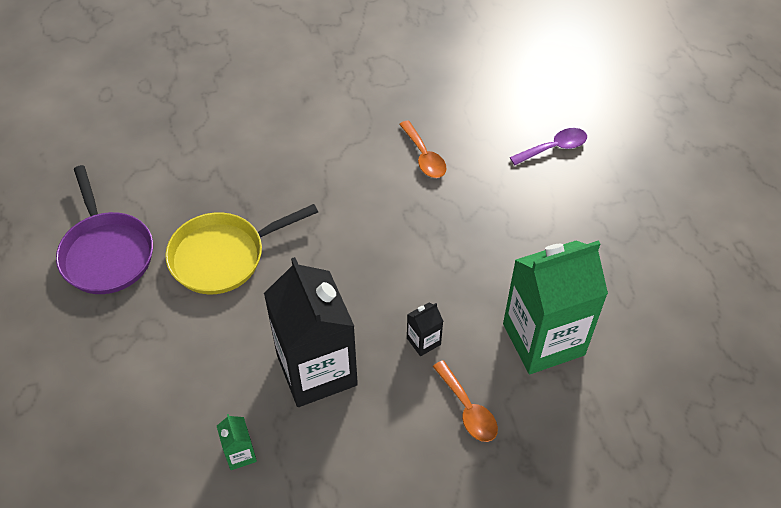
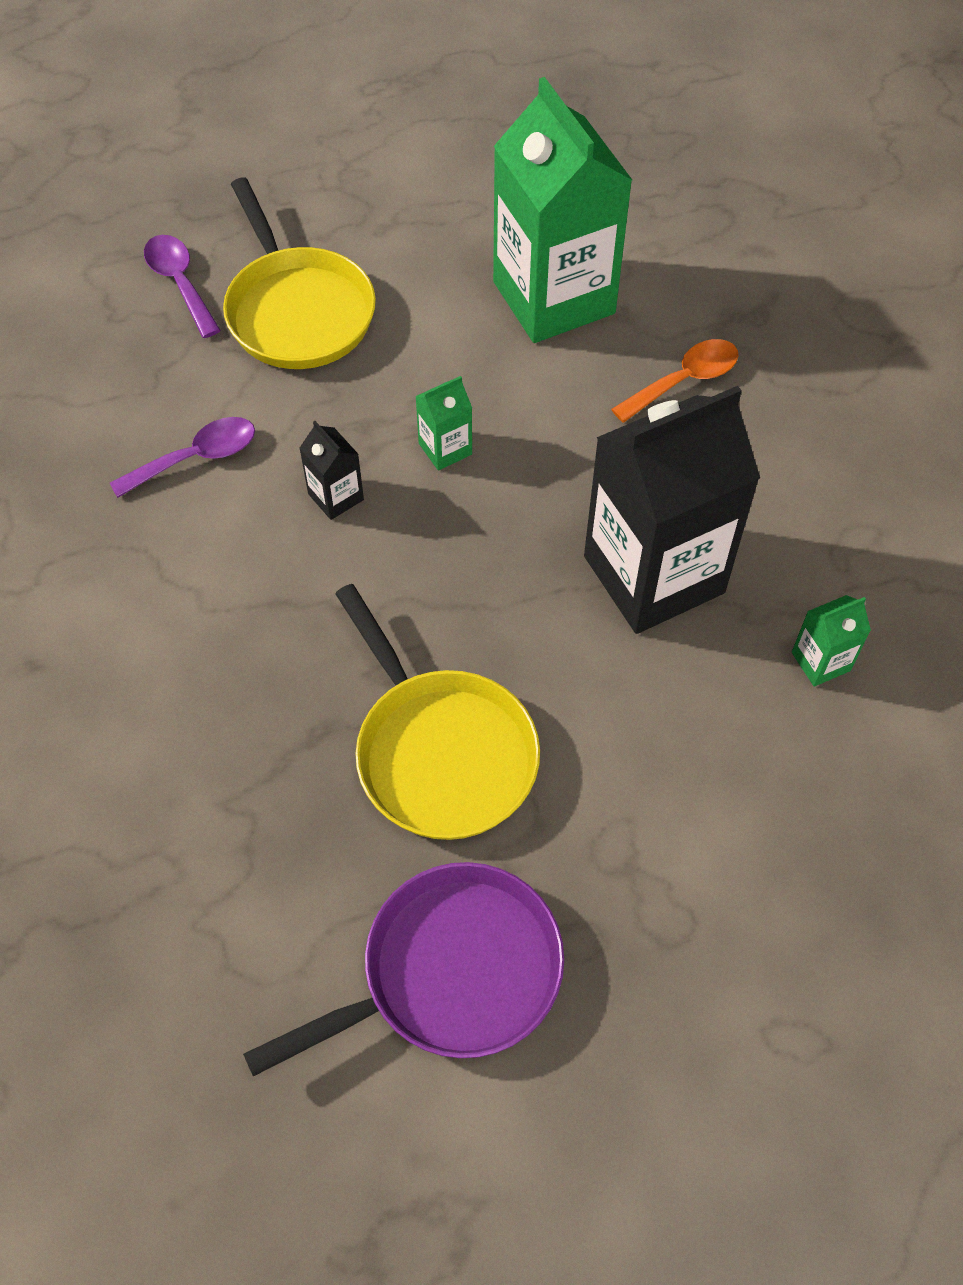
camera: 95 degrees left, 5 degrees up
orange spoon [399,120,447,178] -> purple spoon [110,417,255,498]
black carton [407,303,443,356] -> black carton moved to [299,421,364,520]
none -> yellow pan [223,178,376,369]
none -> green carton [415,376,472,471]

